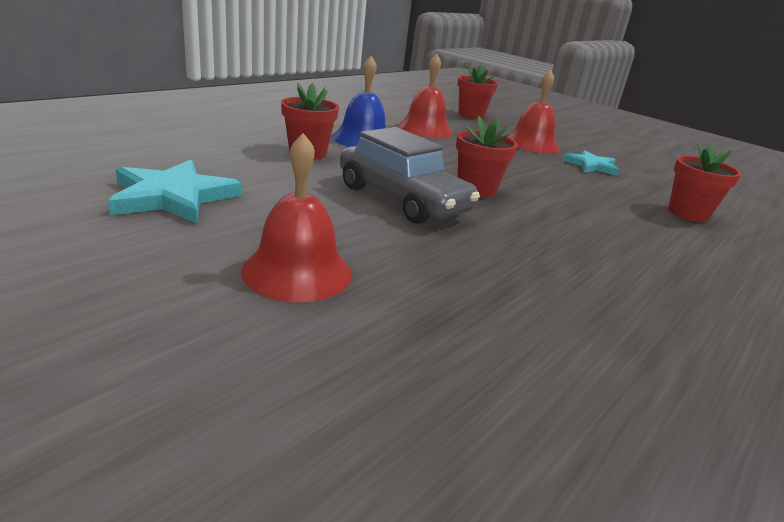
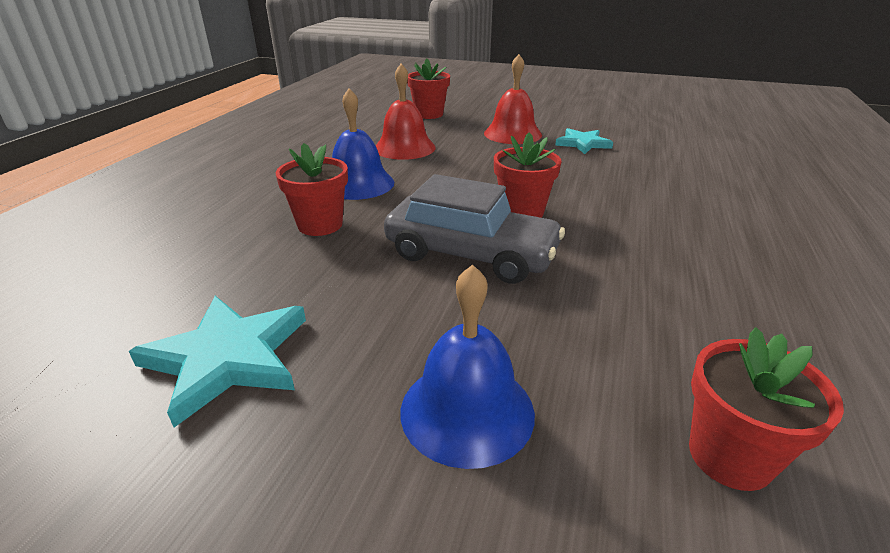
camera: 20 degrees left, 5 degrees up
red bell [241,133,352,303] -> blue bell [401,264,535,469]
red flower pot [668,143,742,222] -> red flower pot moved to [689,327,844,491]

